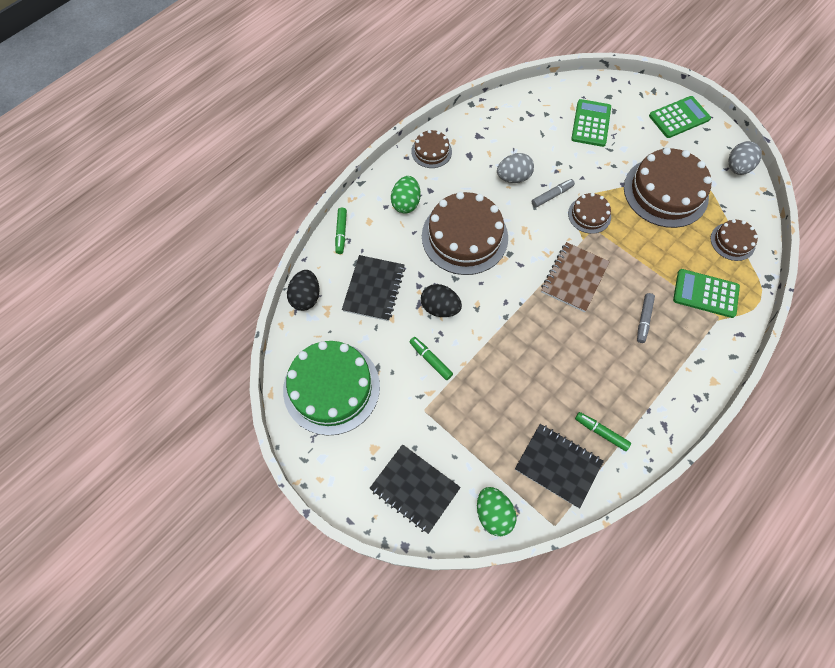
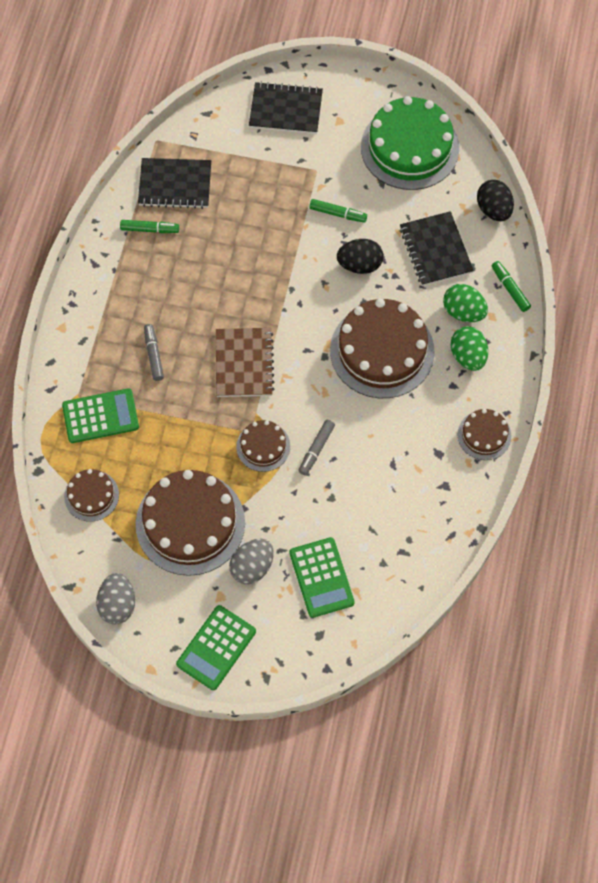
camera: 150 degrees right, 0 degrees up
green egg [477,487,516,536] -> green egg moved to [443,284,488,322]
grey egg [497,153,534,183] -> grey egg moved to [229,539,274,584]

